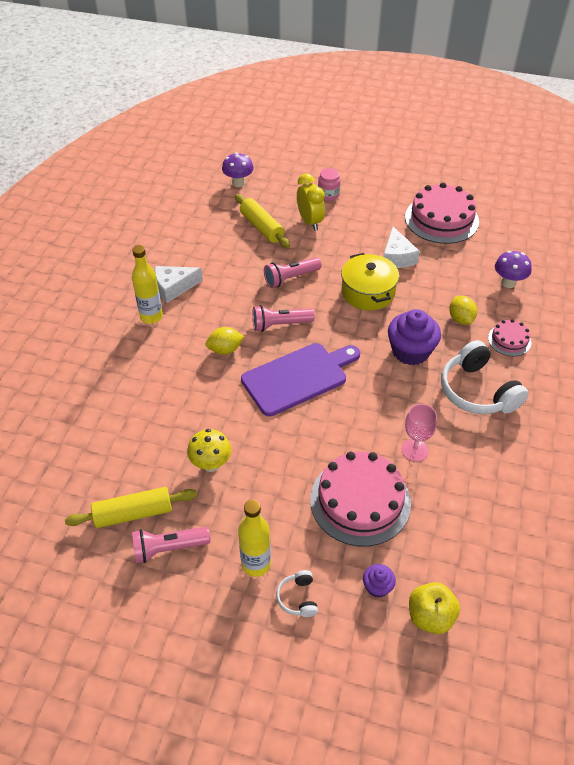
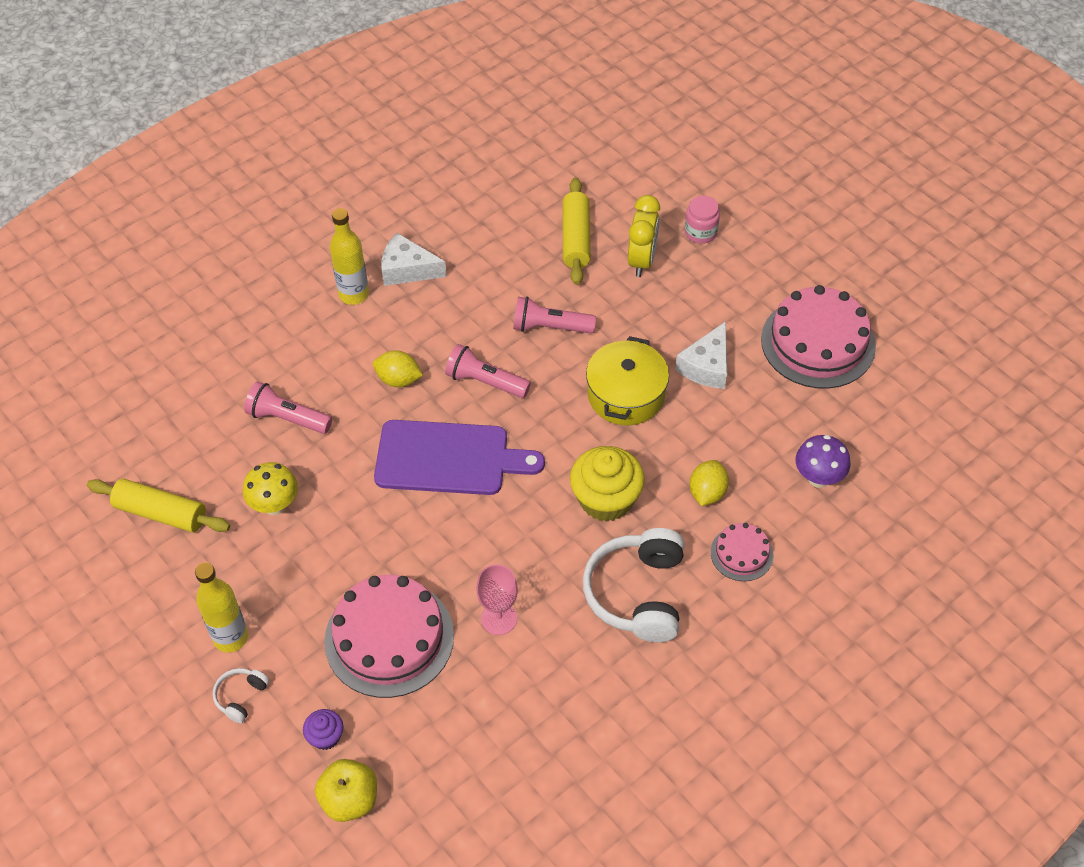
camera: 35 degrees right, 5 degrees up
pink flashlight [132,527,210,563] -> pink flashlight moved to [244,381,332,434]
purple mushroom [222,152,254,187] -> none
purple cupcake [388,309,441,365] -> yellow cupcake [570,446,645,522]

